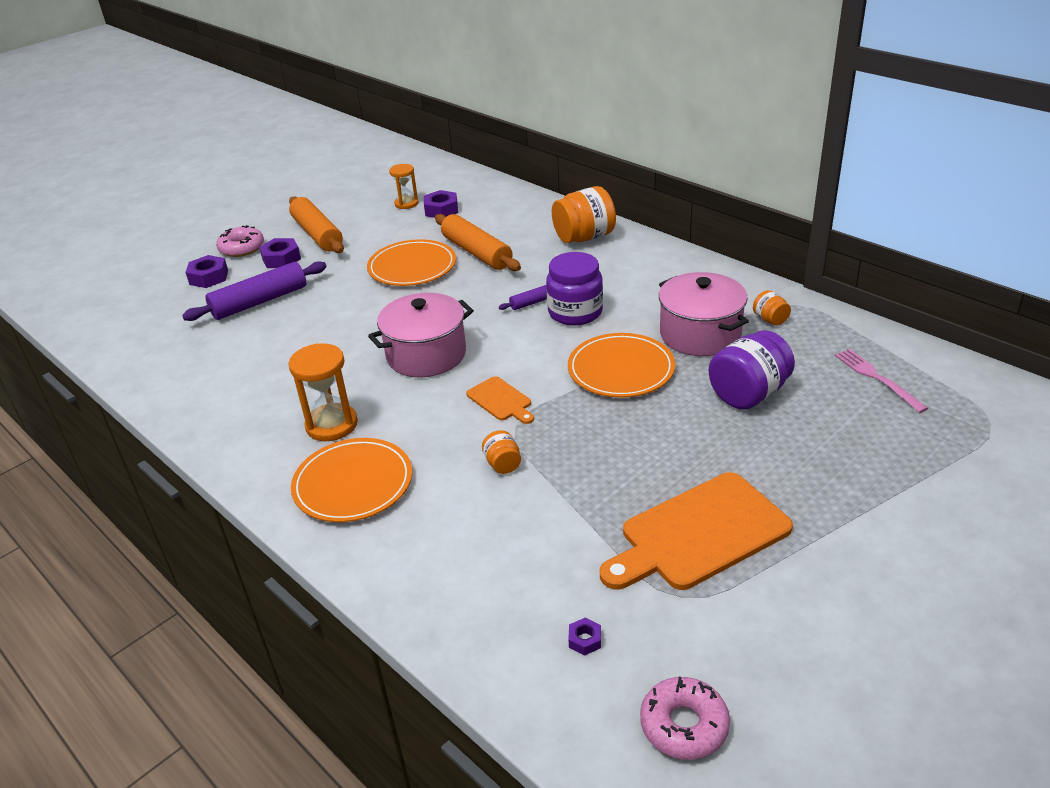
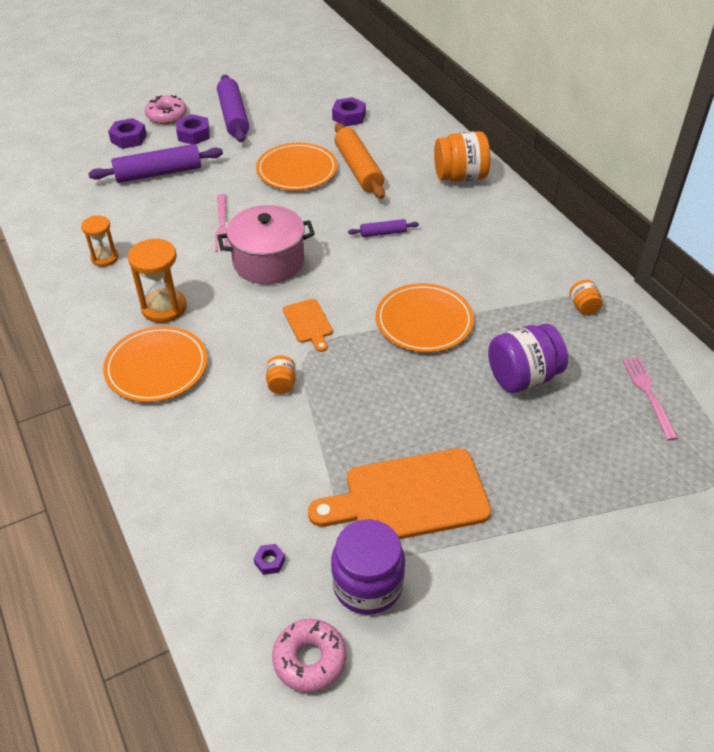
camera: 15 degrees right, 10 degrees up
orange rolling pin [289,196,344,253] -> purple rolling pin [217,75,249,142]
orange hourglass [389,164,419,209] -> orange hourglass moved to [81,215,119,267]
purple jar [546,252,603,325] -> purple jar moved to [331,519,405,615]
pink pot [659,272,749,356] -> none
none -> pink fork [215,194,230,252]

